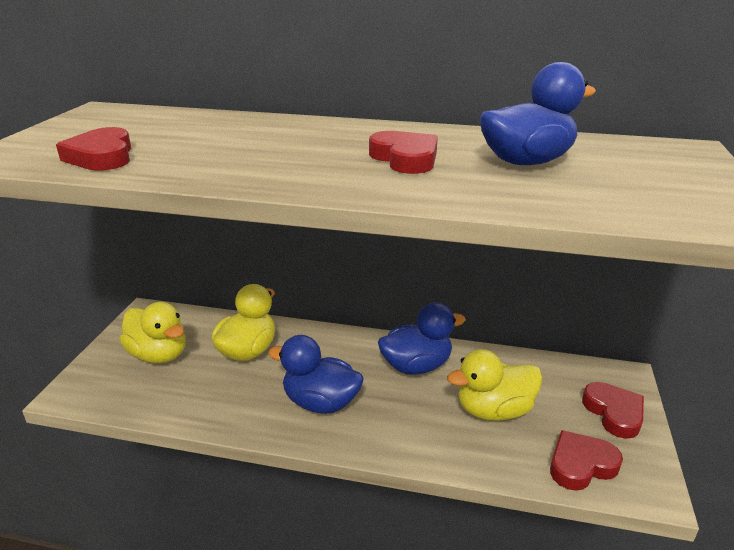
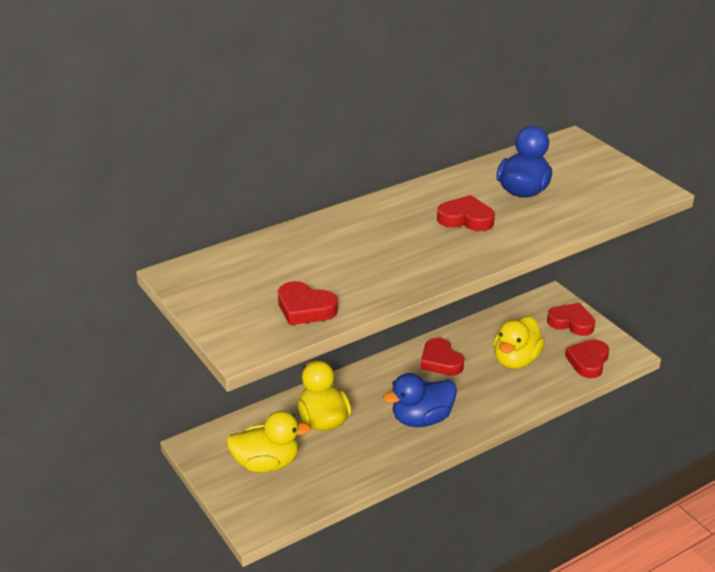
camera: 45 degrees left, 5 degrees up
blue duck [378,302,466,375] -> red heart [421,338,464,376]

